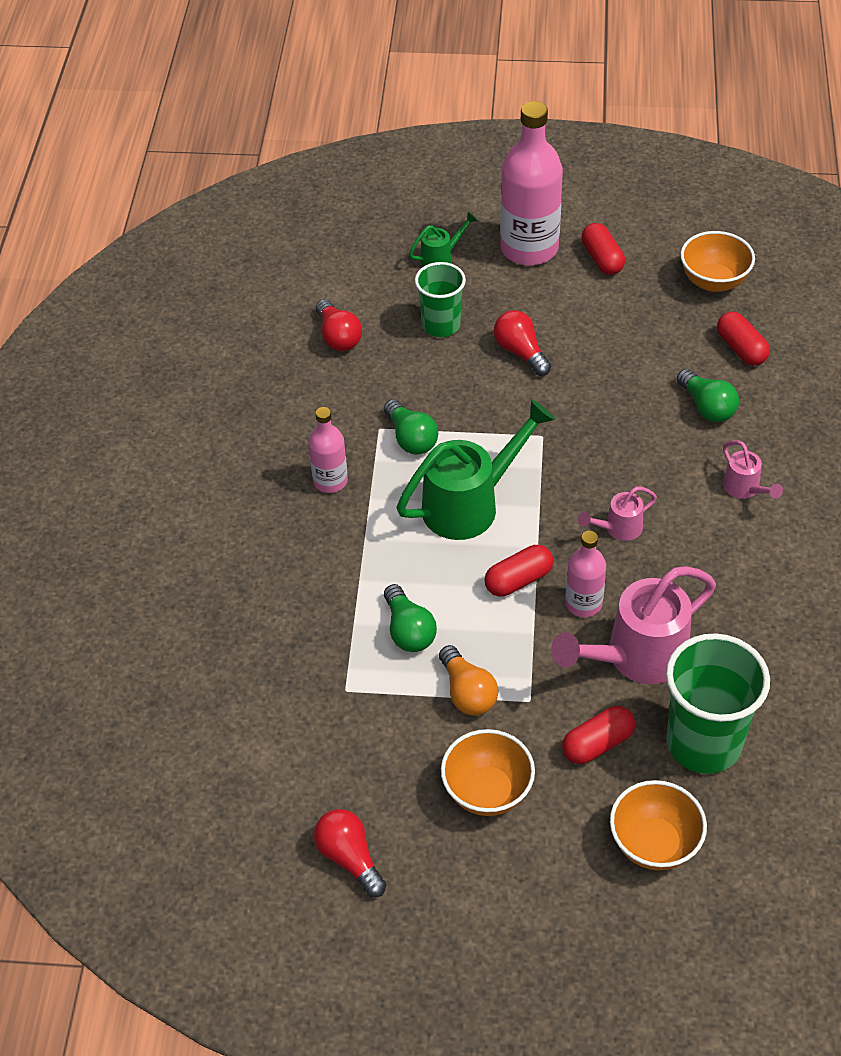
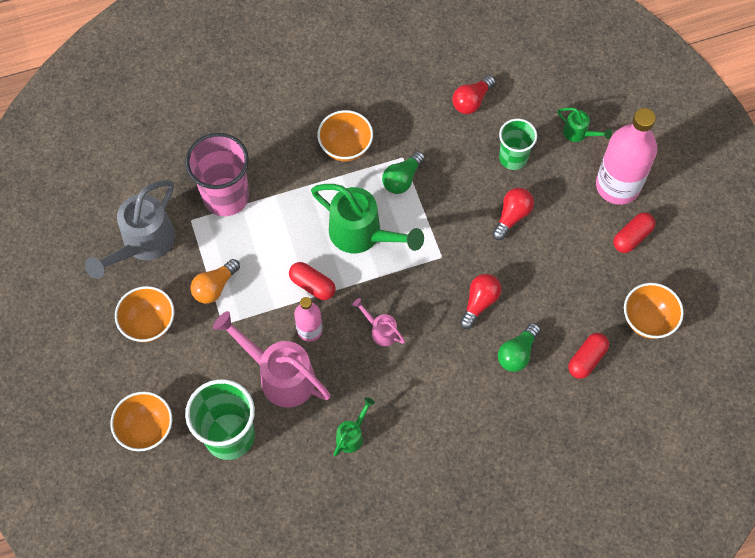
camera: 65 degrees right, 15 degrees up
pink bottle [309,407,348,493] -> orange bowl [317,110,373,162]
red light bulb [314,809,386,897] -> red light bulb moved to [460,274,501,329]
green light bulb [384,584,437,652] -> none
red capsule [562,706,635,764] -> none
pink watering can [723,441,783,499] -> none
none -> grey watering can [85,180,175,279]
none -> pink cup [185,133,249,216]
none -> green watering can [333,397,375,456]

